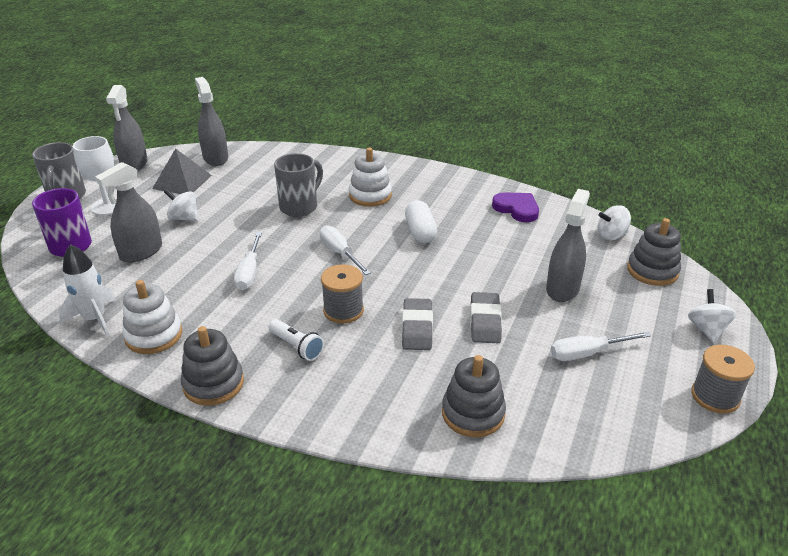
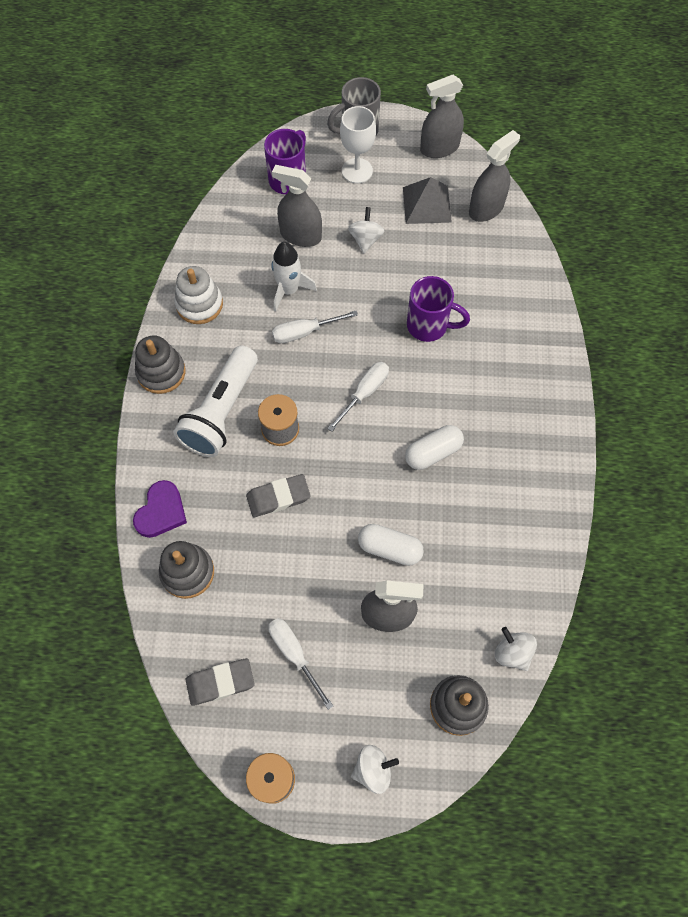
camera: 70 degrees right, 30 degrees up
white rocket [59,244,116,336] -> white rocket moved to [271,242,317,311]
white flashlight [268,319,324,361] -> white flashlight [173,346,258,457], size x2.07
grey mug [274,153,323,217] -> purple mug [407,276,470,342]
white stacking toy [349,148,392,207] -> none
grey eraser [470,292,502,343] -> grey eraser moved to [186,658,255,706]
purple heart [492,192,539,222] -> purple heart moved to [133,480,187,538]
none -> white capsule [358,524,424,566]

